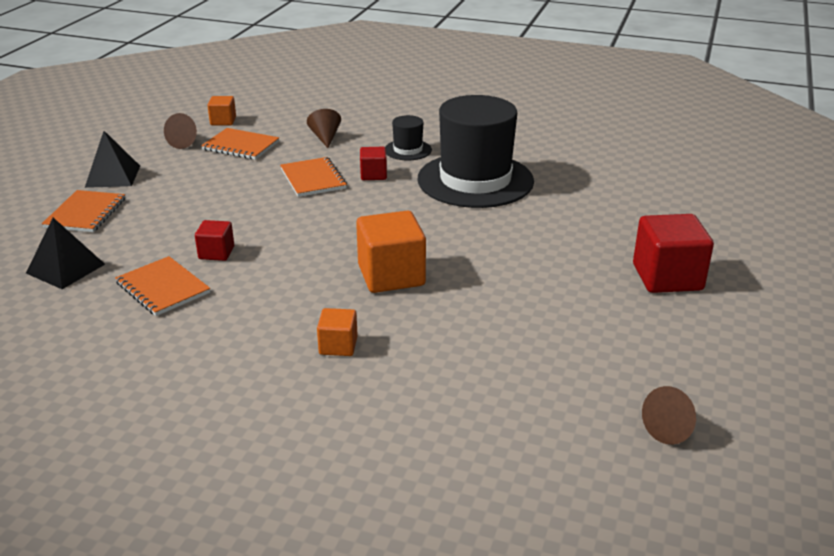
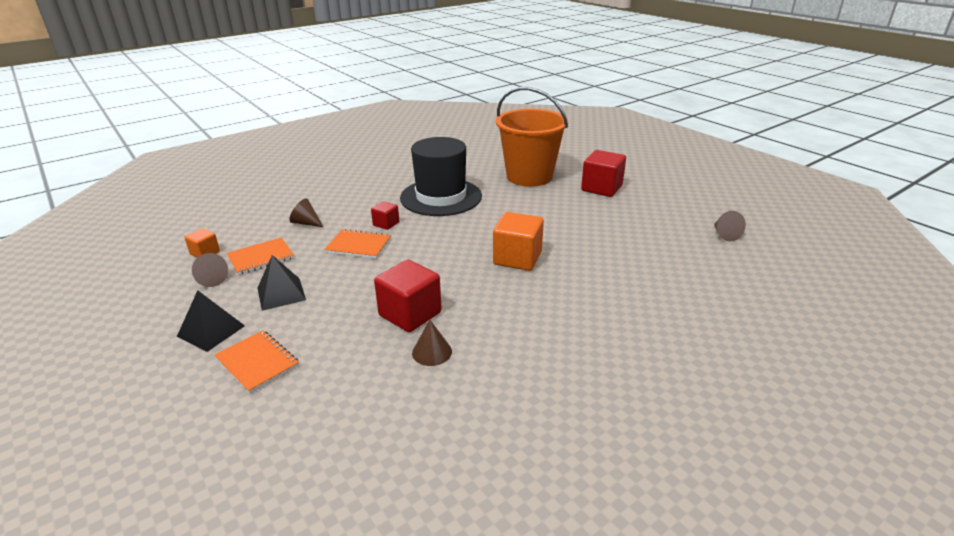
camera: 55 degrees left, 0 degrees up
black pyramid [26,218,105,289] -> black pyramid moved to [258,255,306,311]
orange notebook [115,256,210,316] -> brown cone [412,320,452,366]
red cube [195,220,234,261] -> red cube [374,260,442,332], size x1.86
orange cube [317,308,358,356] -> none
black hat [385,115,432,160] -> none
none -> orange bucket [496,87,568,187]

